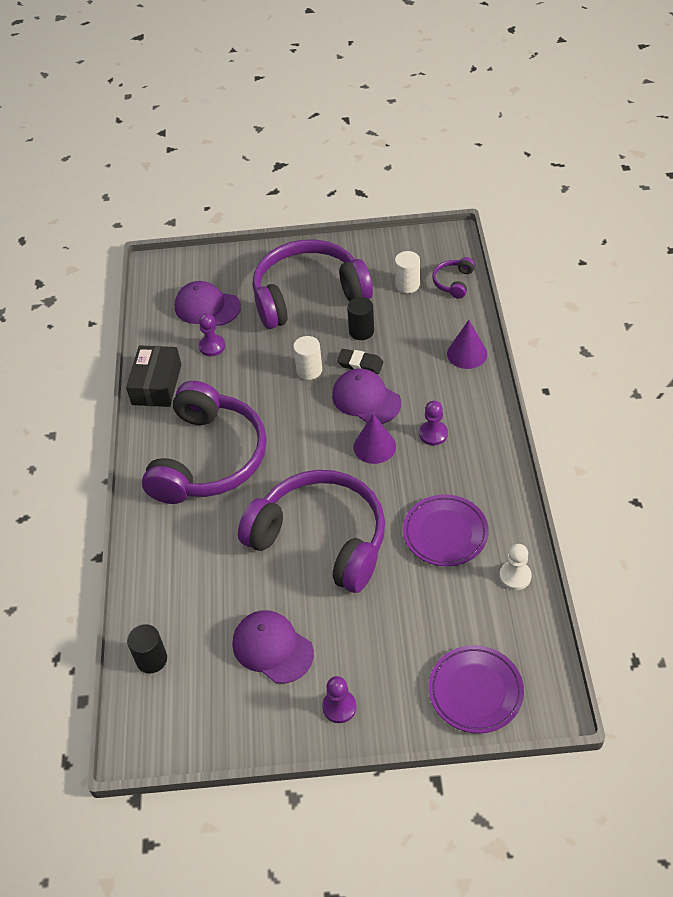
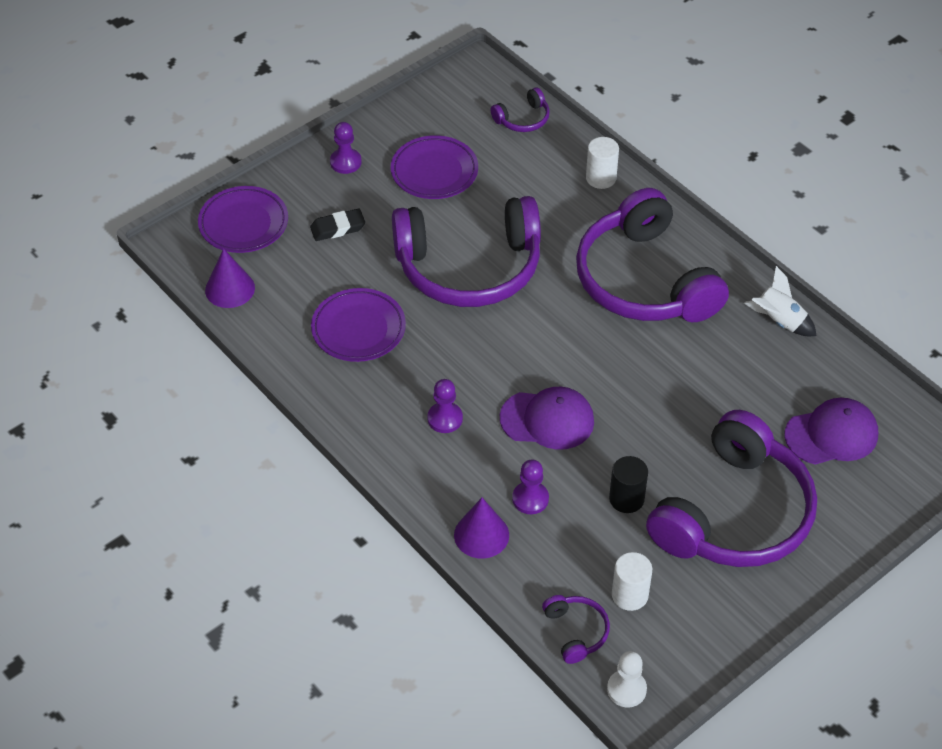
camera: 140 degrees right, 0 degrees up
black box [126,345,181,407] -> white rocket [744,266,817,336]
black cylinder [127,624,167,673] -> purple headphones [491,87,550,132]
purple pawn [199,313,225,356] -> purple pawn moved to [512,460,549,514]
purple cap [233,610,314,684] -> purple plate [391,135,478,199]
white cylinder [293,336,322,380] -> white cylinder moved to [586,137,619,189]
black eraser [337,349,383,374] -> black eraser moved to [310,209,365,241]
purple cone [354,414,396,464] -> purple cone moved to [205,249,255,308]
white pawn [499,544,532,590] -> white pawn moved to [607,651,647,707]

